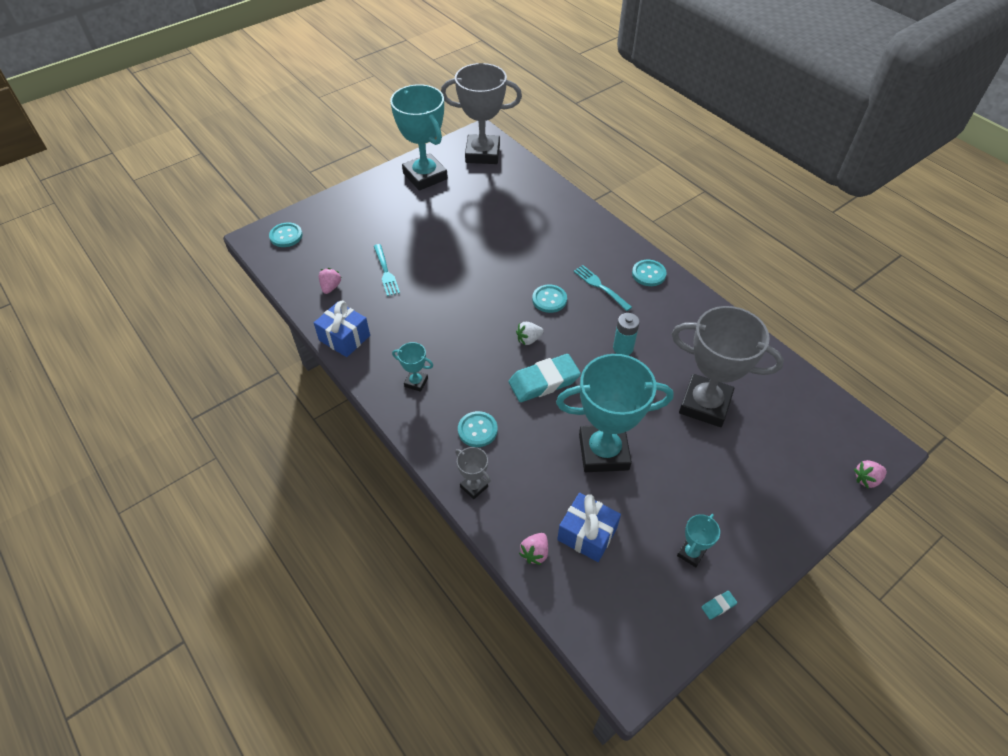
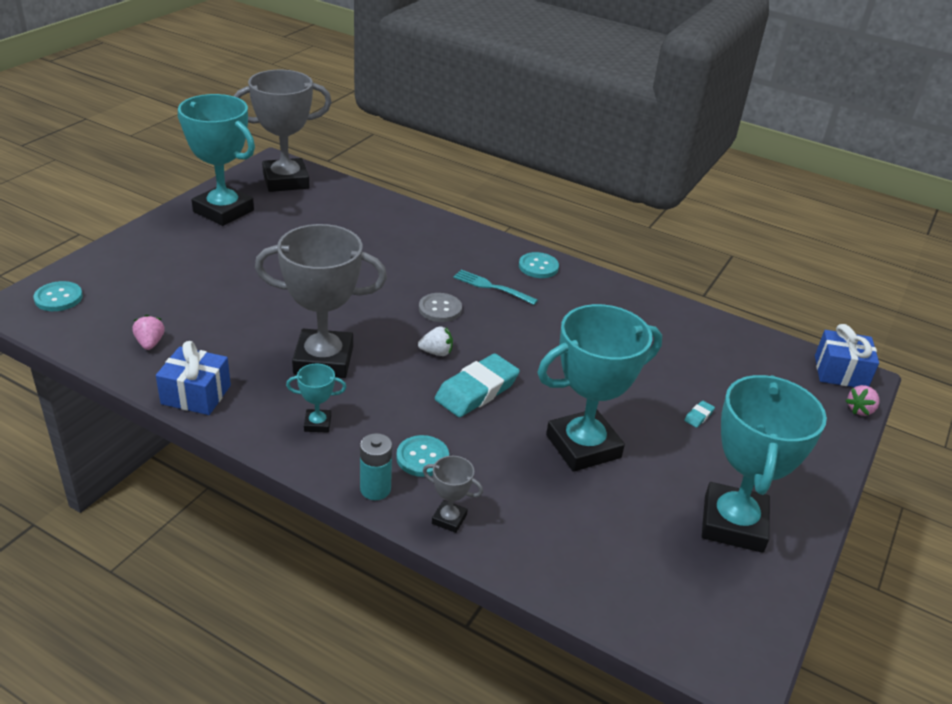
camera: 25 degrees left, 15 degrees down
turquoise fork [374,244,400,296] -> none
white strawberry [516,322,543,345] -> white strawberry turned 135 degrees counterclockwise [418,326,453,356]
pink strawberry [519,533,548,565] -> none
turquoise button [532,285,567,313] -> grey button [419,293,462,322]
blue gift [557,493,621,562] -> blue gift moved to [815,324,879,387]
turquoise battery [613,313,640,355] -> turquoise battery moved to [360,433,392,500]
grey trophy [672,306,784,427] -> grey trophy moved to [255,224,387,378]
turquoise trophy [677,514,720,567] -> turquoise trophy [702,375,827,553], size x2.30
turquoise eraser [702,591,737,620] -> turquoise eraser moved to [684,401,715,428]

